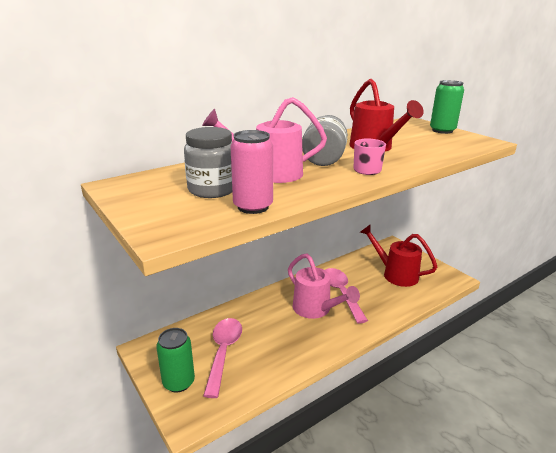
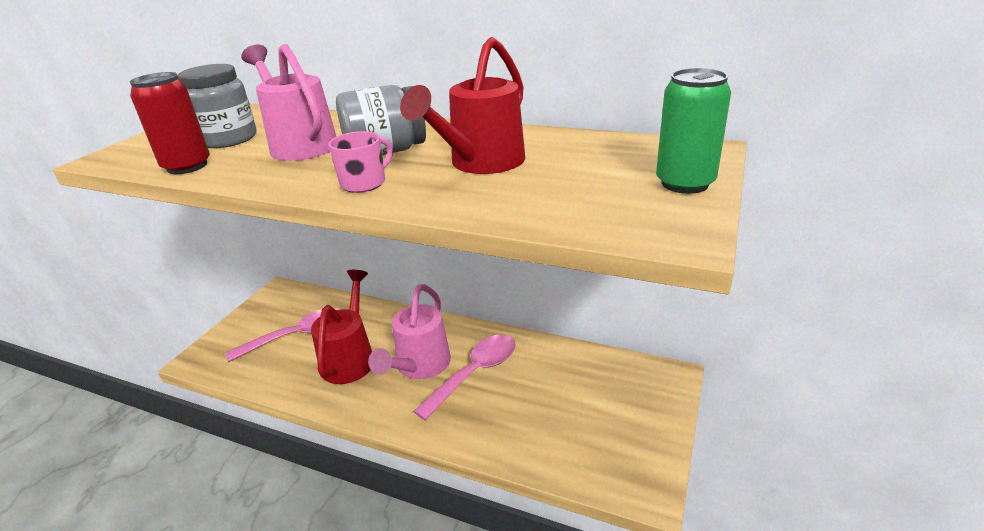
camera: 60 degrees right, 5 degrees up
green can [156,328,195,393] -> none
pink can [230,130,273,214] -> red can [130,72,210,174]
red watering can [360,225,437,287] -> red watering can moved to [311,270,372,384]

